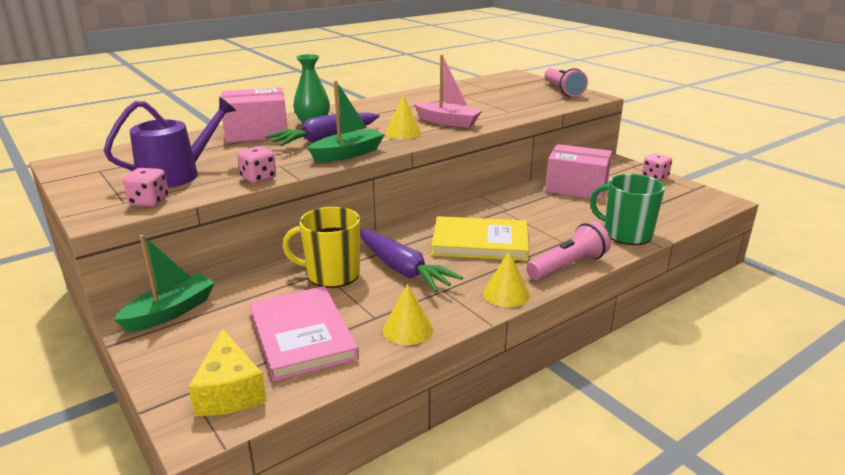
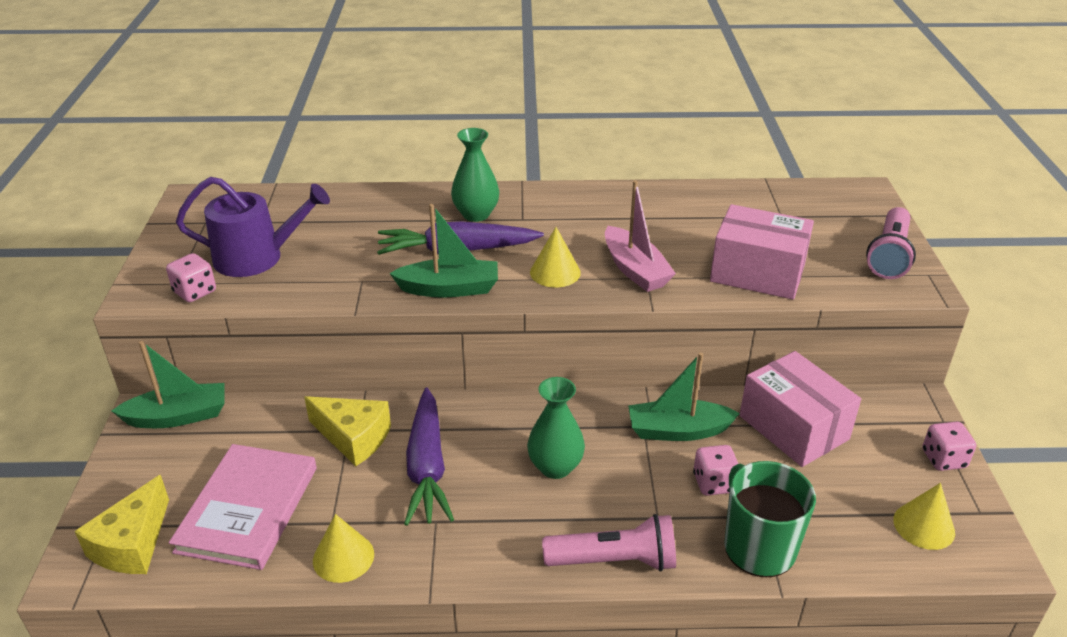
camera: 35 degrees right, 10 degrees up
pink box [221,87,288,142] -> pink box moved to [710,204,814,300]
pink dice [237,146,276,183] -> pink dice moved to [693,445,738,496]
yellow mug [282,207,360,288] -> yellow cheese [304,396,391,466]
yellow book [431,216,529,261] -> green vase [527,377,585,479]
yellow cone [483,251,530,307] -> yellow cone moved to [893,483,955,550]
none -> green boat [628,352,740,441]

